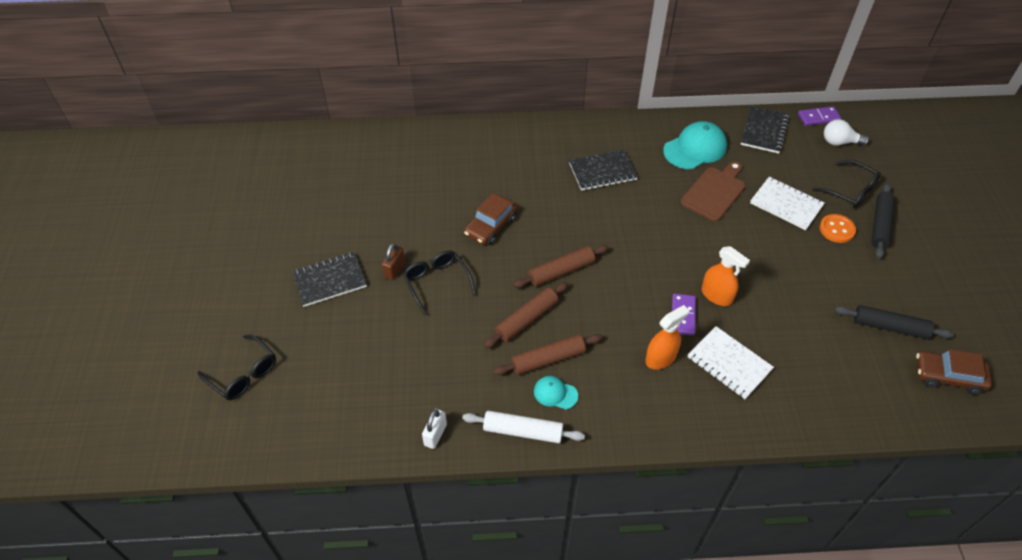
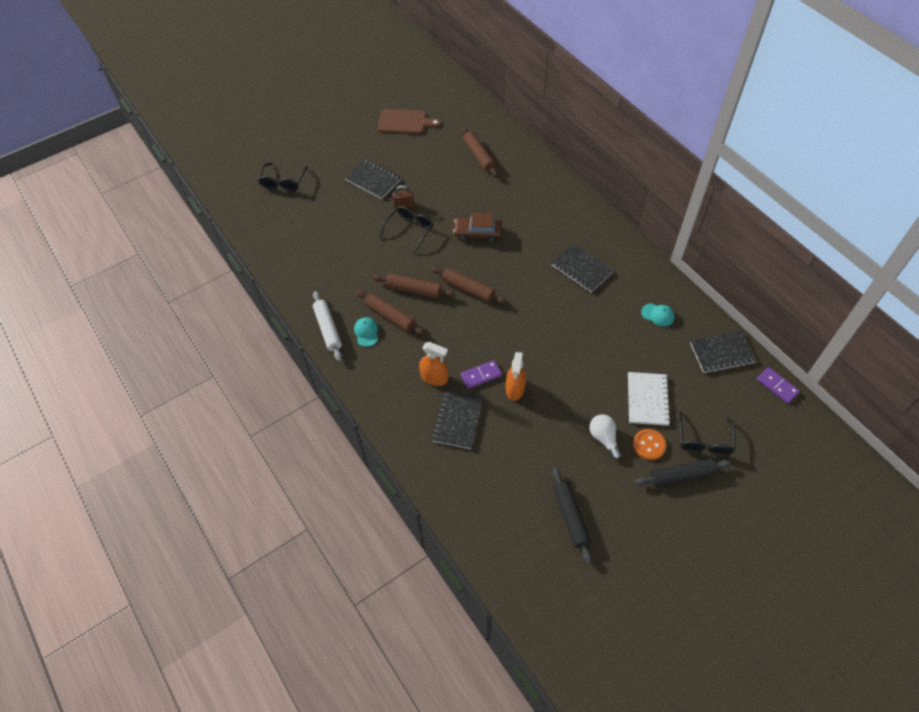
camera: 60 degrees right, 5 degrees up
white padlock [422,409,447,449] -> none
turquoise cap [663,121,727,169] -> turquoise cap [641,303,675,327], size x0.53
brown cutting board [681,161,745,222] -> brown cutting board moved to [377,109,441,134]
white notebook [688,326,774,399] -> black notebook [432,391,483,449]
white light bulb [824,119,869,146] -> white light bulb moved to [589,414,622,460]
brown car [916,349,992,395] -> none
none -> brown rolling pin [461,127,498,177]

